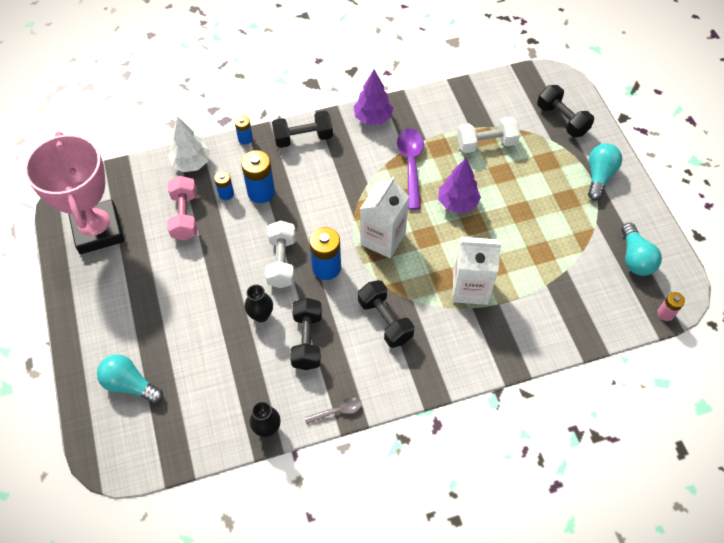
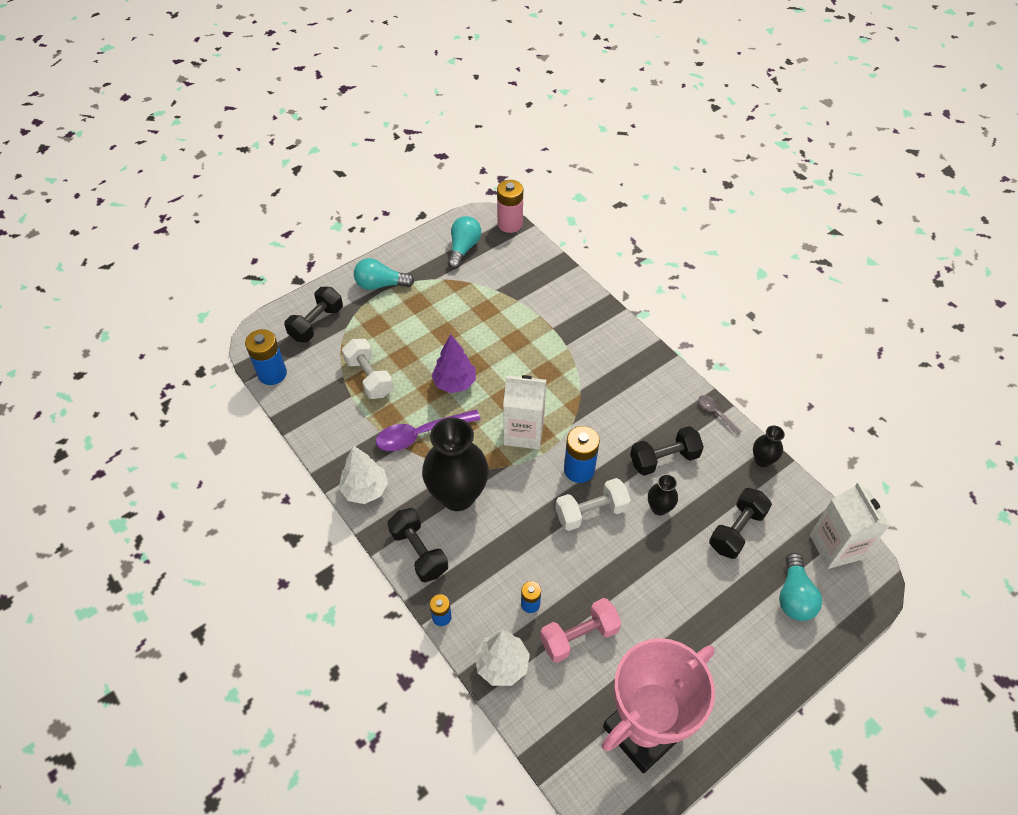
camera: 110 degrees left, 5 degrees down
blue battery [241,150,275,203] -> blue battery moved to [245,329,287,385]
purple tree [353,69,393,125] -> white tree [339,445,388,504]
black dumbbell [358,280,414,348] -> black dumbbell moved to [709,488,772,559]
white carton [453,237,501,305] -> white carton moved to [810,482,890,569]
turquoise light bulb [621,223,662,276] -> turquoise light bulb turned 45 degrees counterclockwise [448,216,481,269]
pink battery [657,292,685,321] -> pink battery [497,180,523,233], size x1.78
none -> black vase [422,418,489,511]

